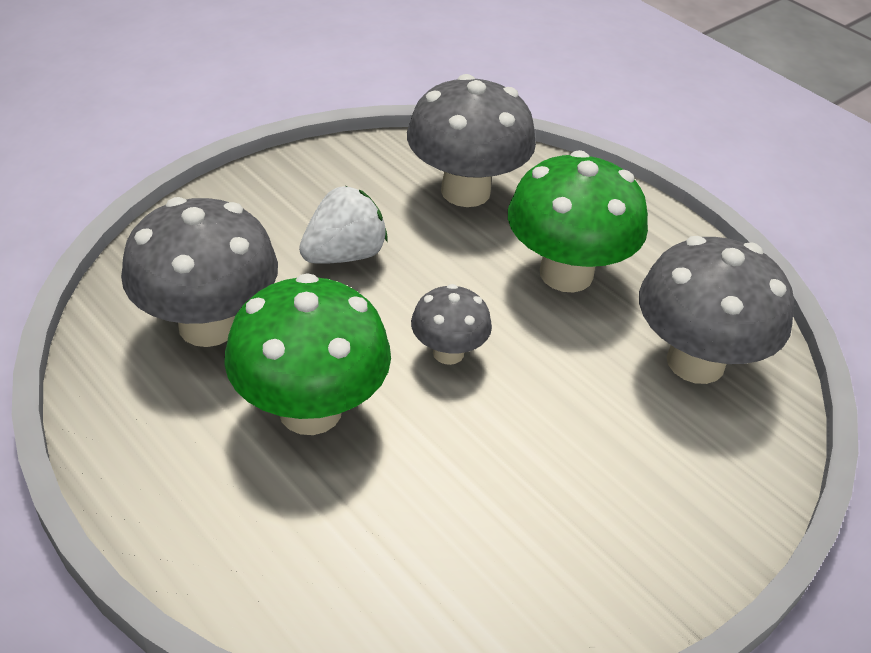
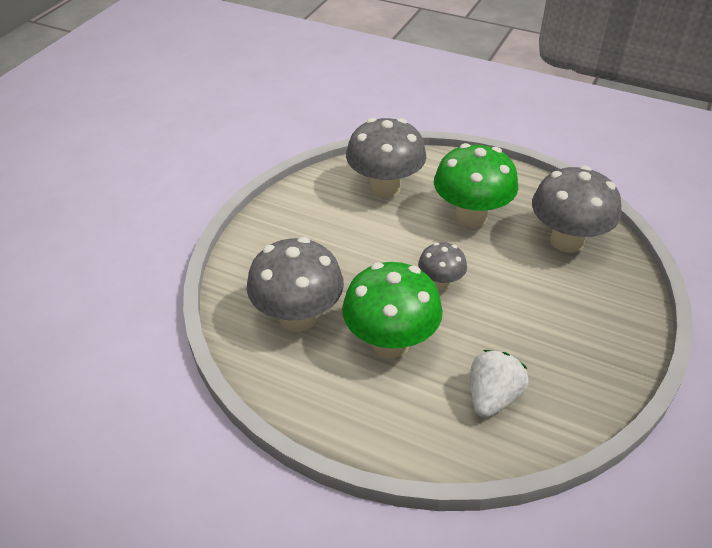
camera: 20 degrees left, 0 degrees up
white strawberry [299,186,388,264] -> white strawberry moved to [470,350,529,418]

